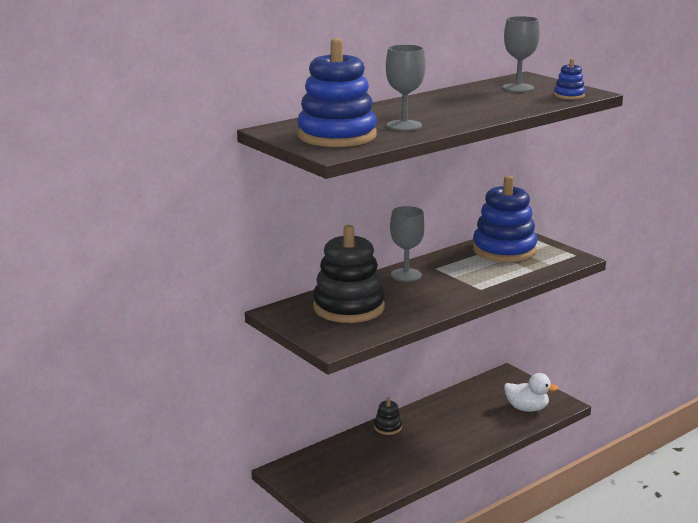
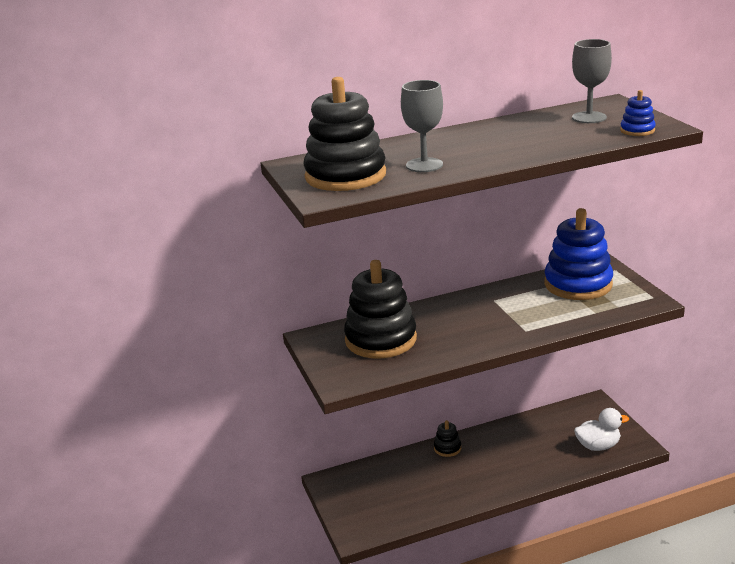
camera: 20 degrees right, 5 degrees up
blue stacking toy [297,38,377,147] -> black stacking toy [303,77,386,191]
grey goblet [390,206,425,282] -> none
white duck [504,373,559,412] -> white duck turned 45 degrees counterclockwise [574,408,629,451]

